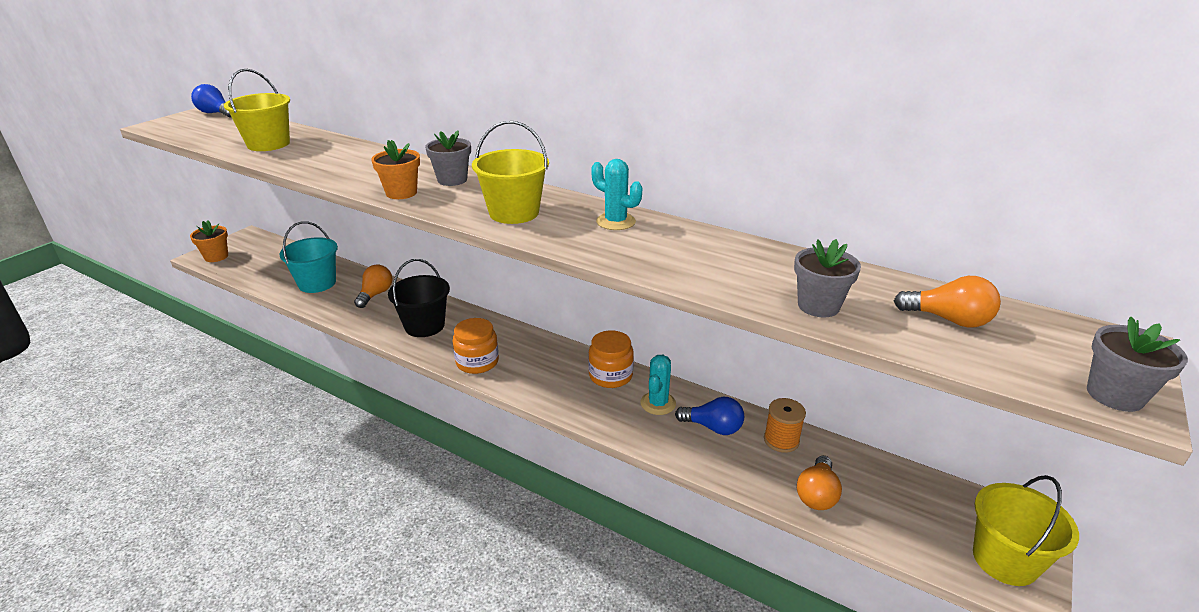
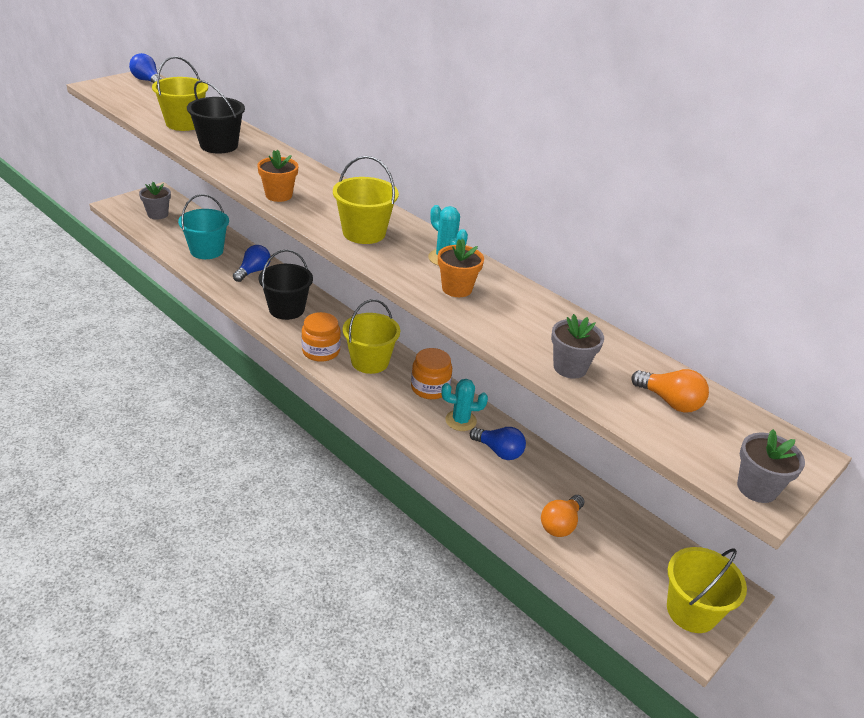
camera: 10 degrees right, 5 degrees up
orange flower pot [190,221,228,262] -> orange flower pot moved to [438,238,484,297]
orange light bulb [354,264,392,308] -> blue light bulb [233,245,271,282]
grey flower pot [425,131,471,186] -> grey flower pot moved to [139,182,171,220]
turquoise cactus [640,355,676,415] -> turquoise cactus turned 60 degrees clockwise [442,379,488,431]
orange spool [764,398,806,453] -> none
none -> black bucket [187,80,245,154]
none -> yellow bucket [343,299,400,374]

